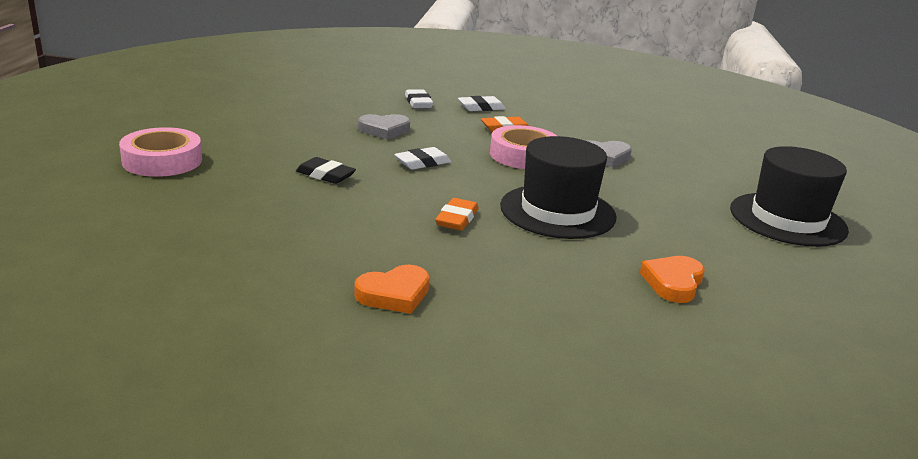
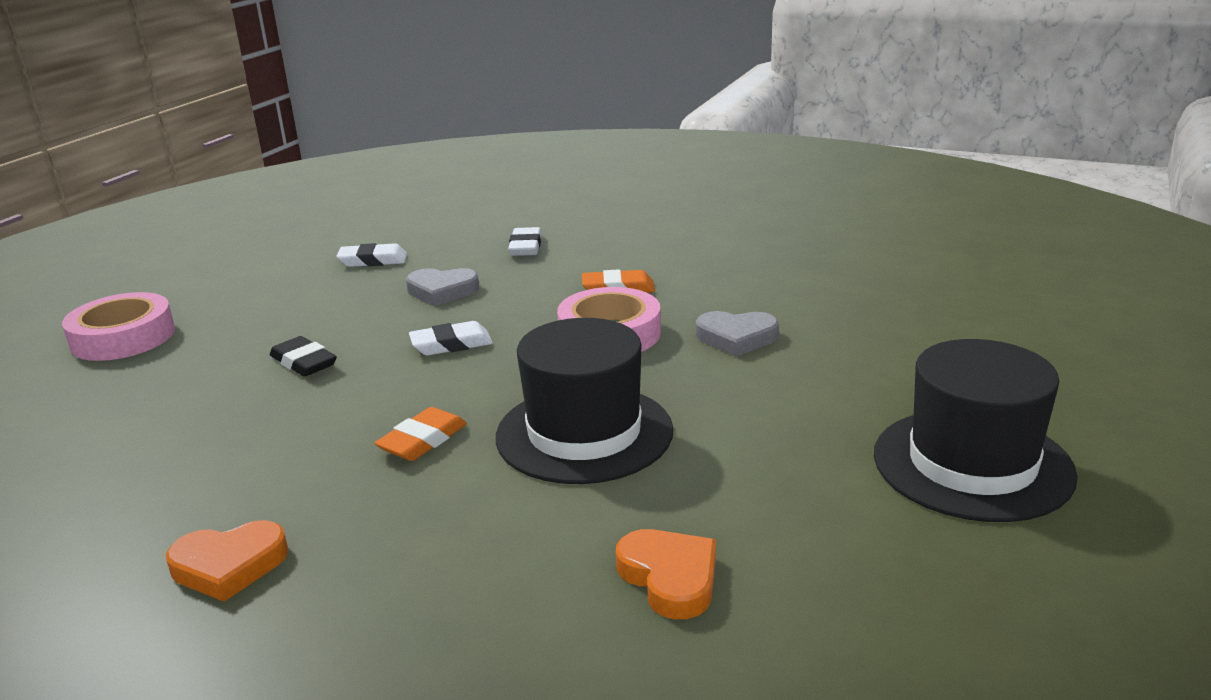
camera: 20 degrees right, 0 degrees up
white eraser [458,96,506,111] -> white eraser moved to [337,243,407,267]
orange heart [640,256,705,303] -> orange heart turned 105 degrees clockwise [616,529,716,619]

